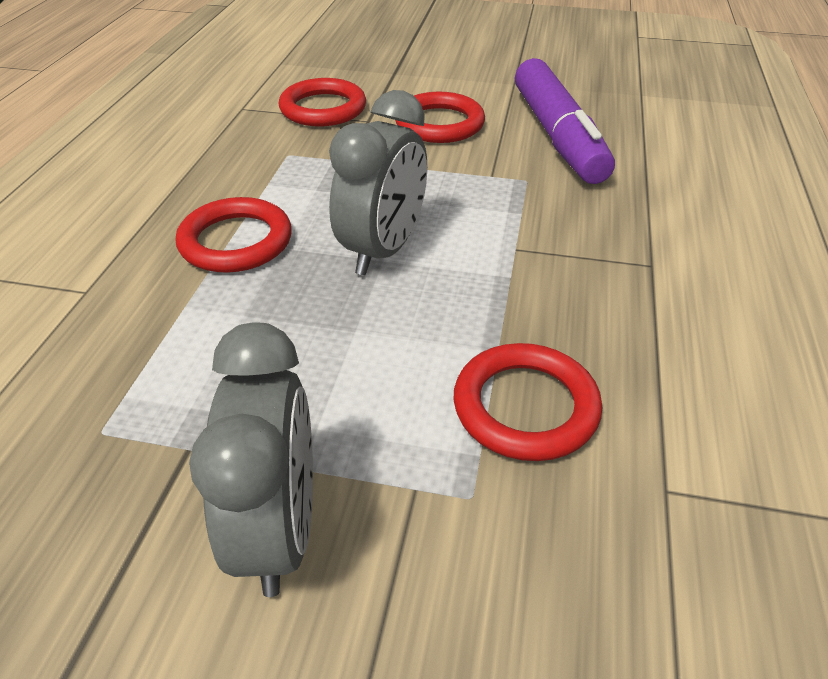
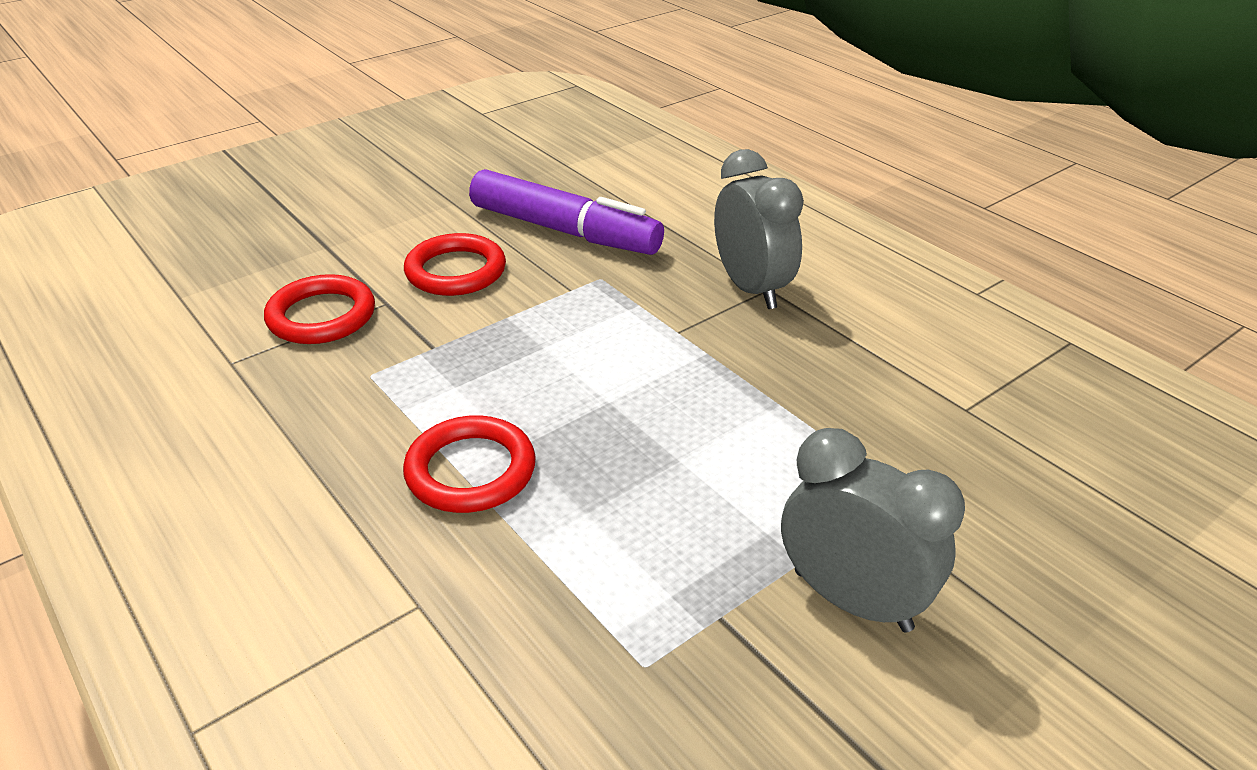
camera: 50 degrees left, 5 degrees down
grey clock [329,90,427,275] -> grey clock moved to [714,149,804,309]
red ring [453,343,602,461] -> none

